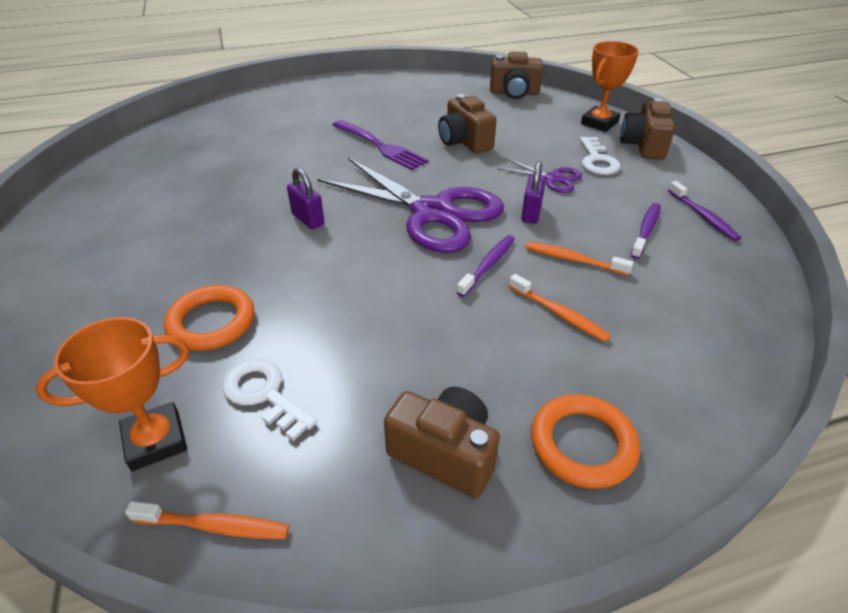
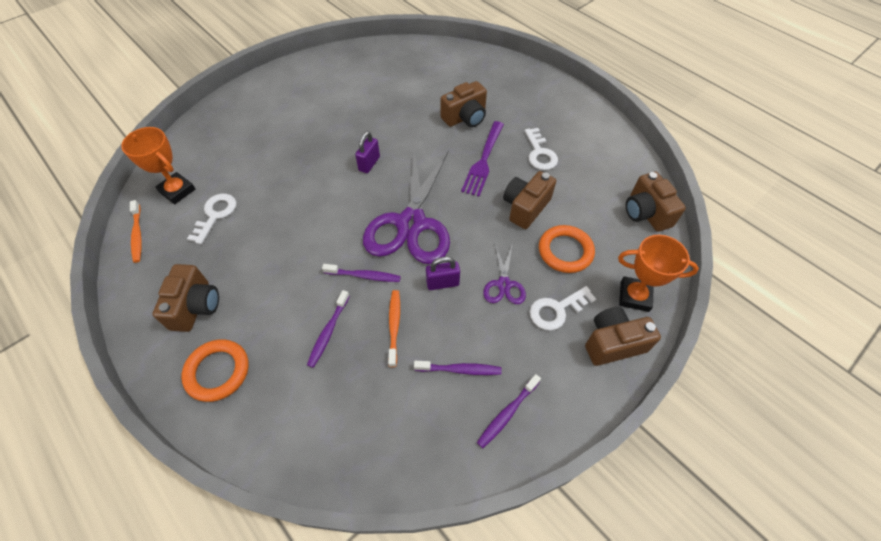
camera: 65 degrees right, 15 degrees up
orange ring [164,285,254,351] -> orange ring moved to [539,225,595,273]
orange toothbrush [509,274,611,342] -> purple toothbrush [307,290,350,368]
none -> brown camera [441,81,487,127]
none -> white key [525,128,558,170]

